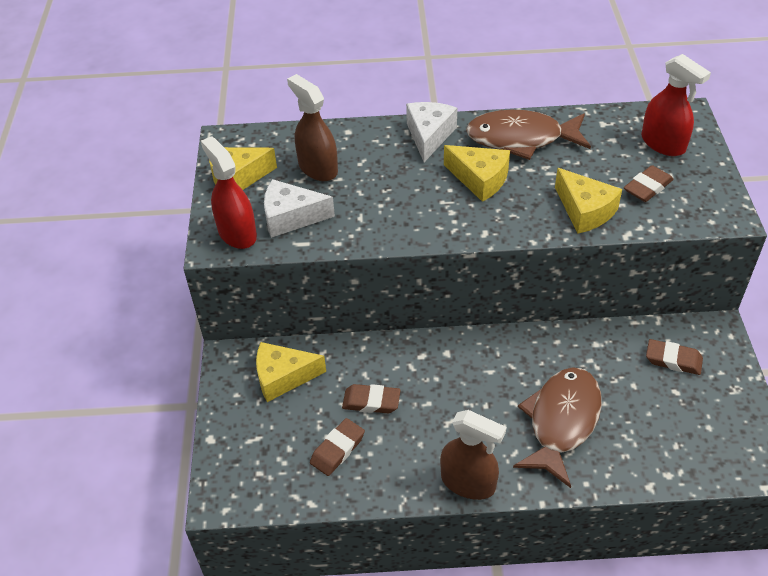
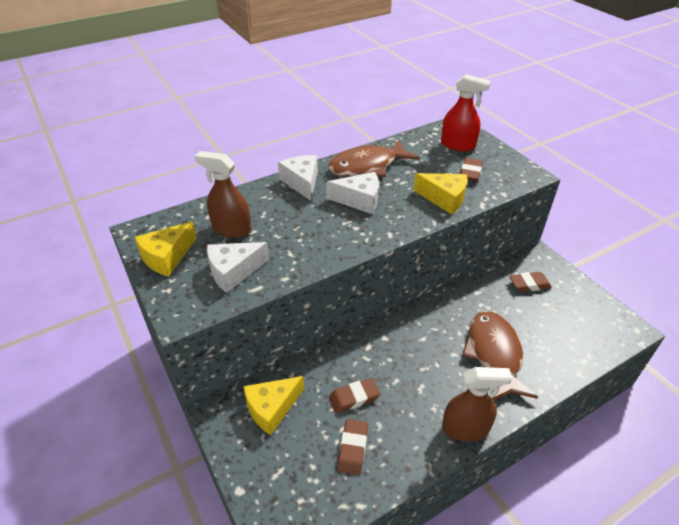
camera: 30 degrees left, 5 degrees down
red spray bottle [201,136,257,249] -> none
yellow cheese [444,145,510,202] -> white cheese [326,172,379,214]

